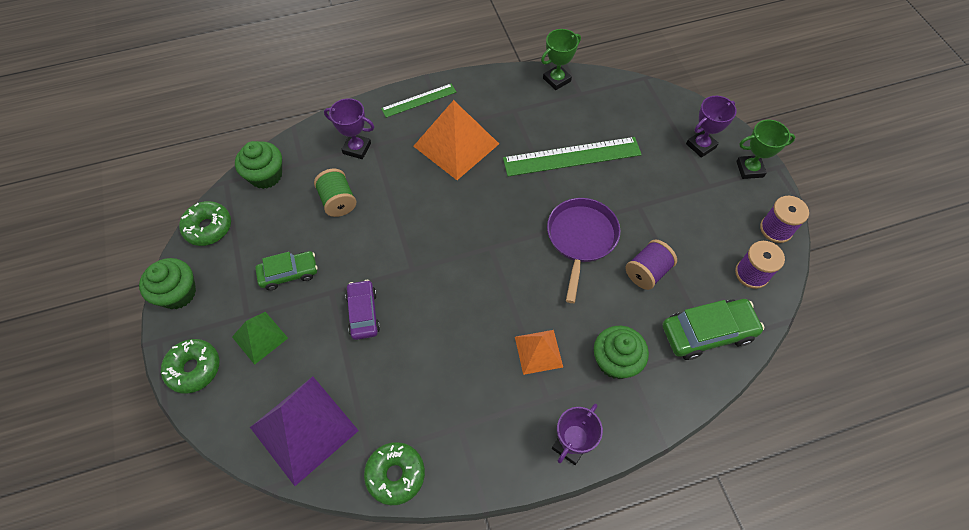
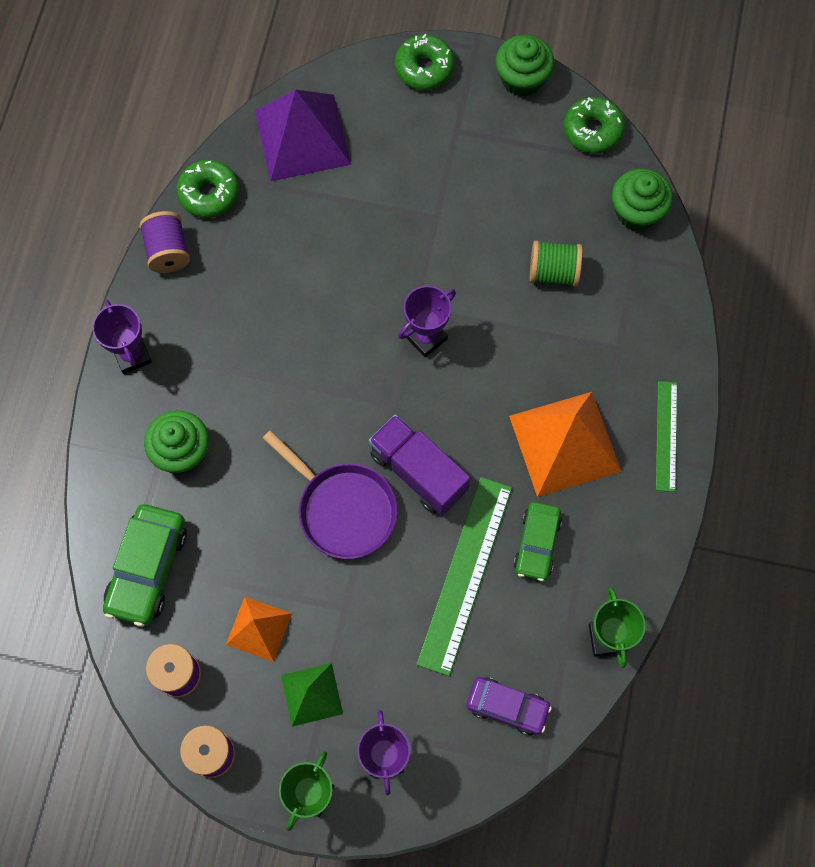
camera: 120 degrees right, 10 degrees up
green pyramid [232,312,288,365] -> green pyramid moved to [281,663,343,727]
green car [255,251,318,290] -> green car moved to [513,502,562,581]
purple trophy [324,98,374,159] -> purple trophy moved to [398,286,456,357]
purple car [345,280,380,340] -> purple car moved to [467,677,552,735]
orange pyramid [515,330,563,375] -> orange pyramid moved to [226,597,292,662]
purple spool [625,239,677,290] -> purple spool moved to [140,211,190,273]
none -> purple truck [369,415,471,516]

